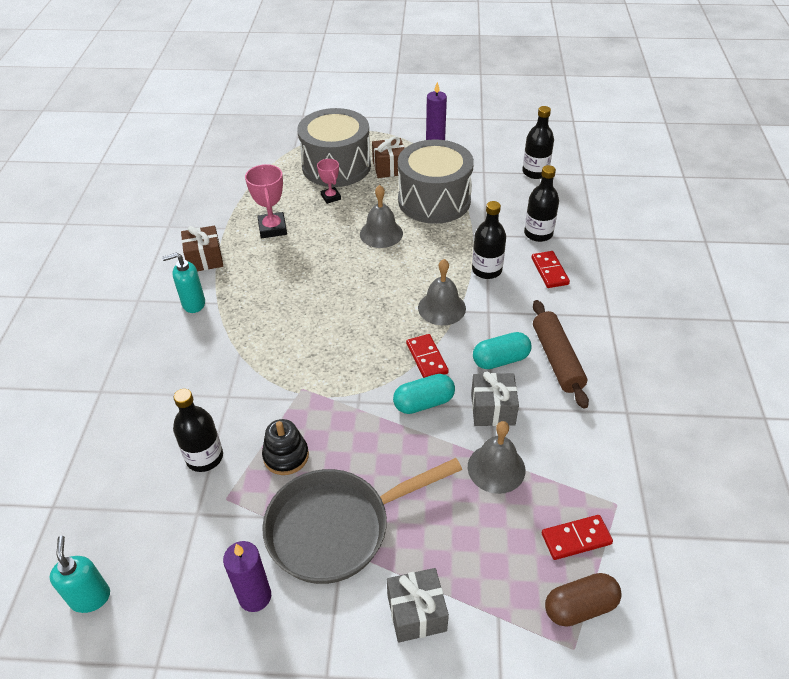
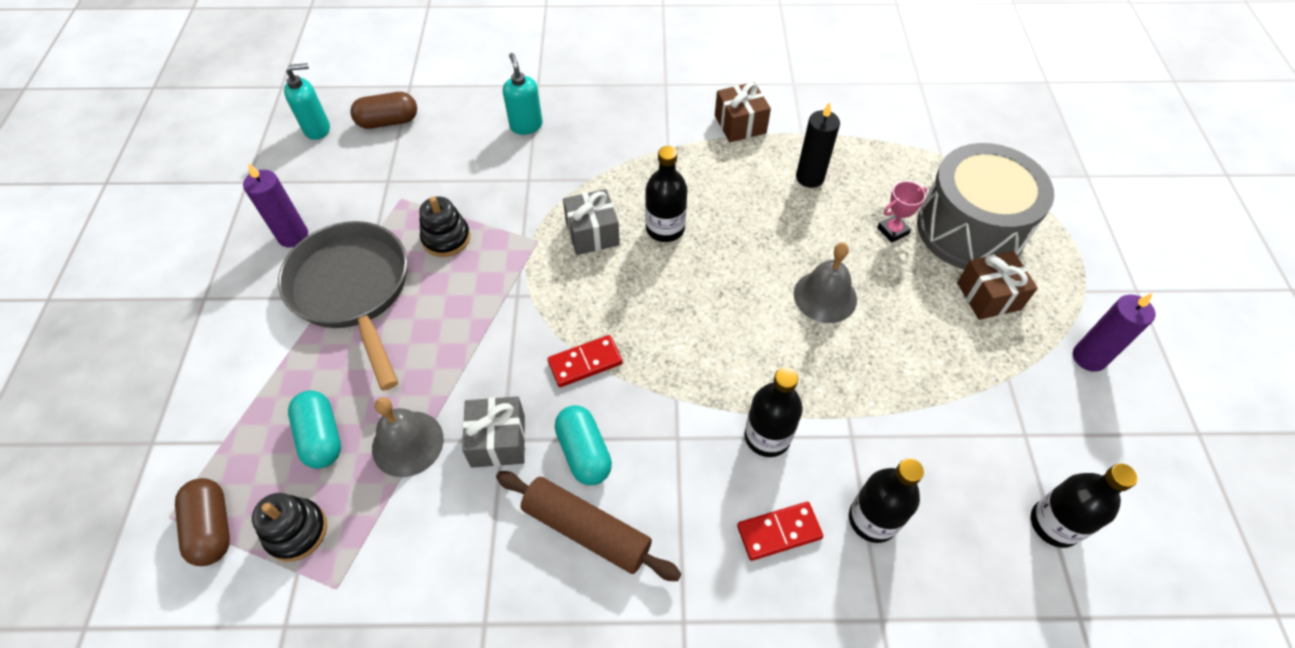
camera: 85 degrees right, 10 degrees up
turquoise soap dispenser [162,253,205,313] -> turquoise soap dispenser moved to [503,53,543,135]
black bottle [173,389,223,472] -> black bottle moved to [645,146,687,242]
pink trophy [245,164,287,238] -> black candle [796,102,840,188]
grey gift [387,568,449,643] -> grey gift moved to [563,189,620,255]
turquoise capsule [393,374,455,414] -> turquoise capsule moved to [288,390,341,469]
grey drum [398,139,474,224] -> none
grey bell [418,259,466,325] -> none
brown rolling pin [533,300,589,409] -> brown rolling pin turned 45 degrees clockwise [496,471,681,581]
red domino [542,515,613,560] -> black stacking toy [252,493,327,562]
none -> brown capsule [350,92,417,129]

